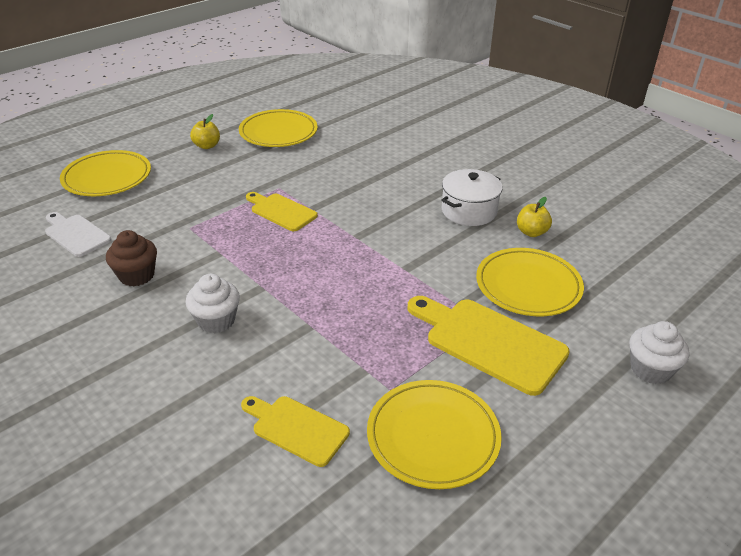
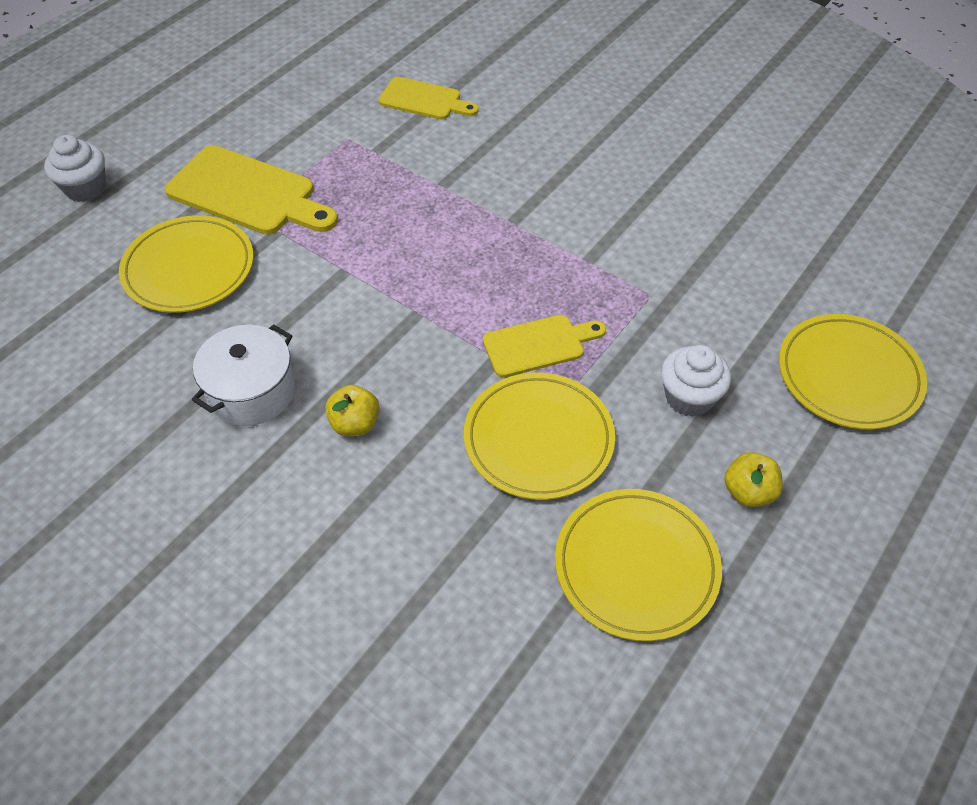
camera: 170 degrees right, 15 degrees up
white cutting board [45,212,111,257] -> none
brown cupcake [106,230,157,286] -> none
white cupcake [186,274,240,333] -> white cupcake moved to [661,345,731,417]
yellow cutting board [246,192,318,231] -> yellow cutting board turned 45 degrees counterclockwise [483,315,606,378]
yellow plate [367,380,502,489] -> yellow plate moved to [464,373,615,500]
yellow apple [517,197,552,237] -> yellow apple moved to [325,385,380,436]

